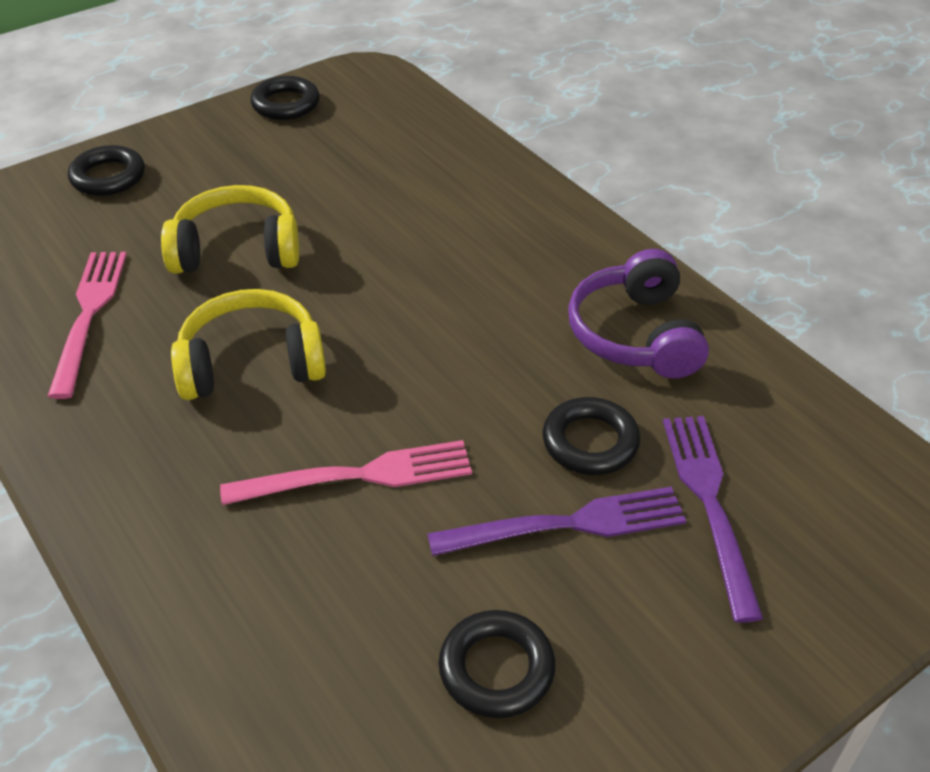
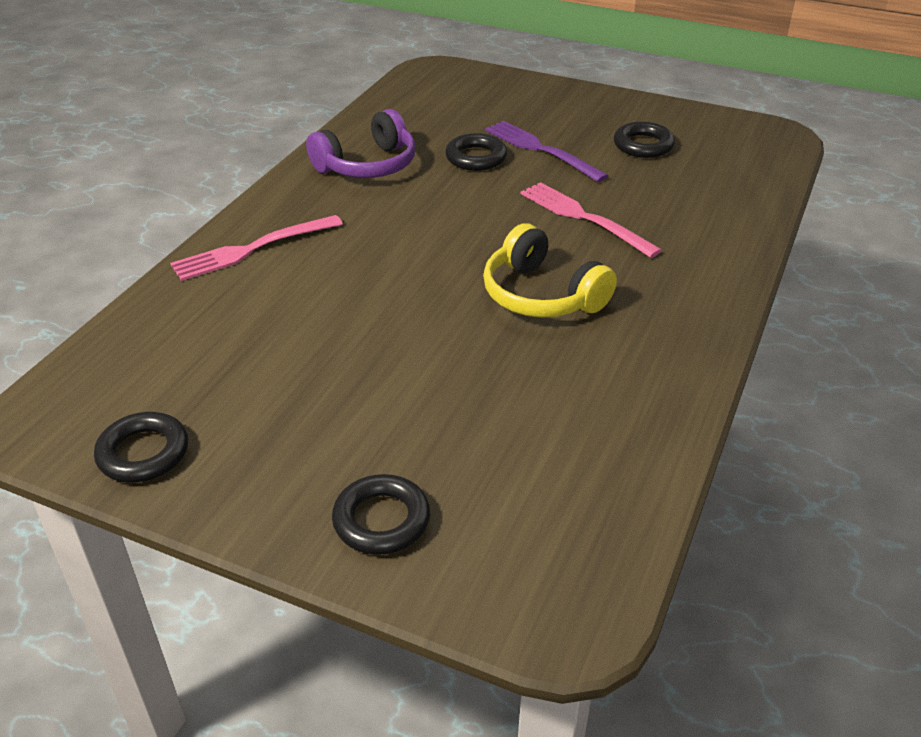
camera: 120 degrees left, 5 degrees down
pink fork [47,252,127,399] -> pink fork moved to [170,215,343,281]
yellow headphones [161,185,299,274] -> none
purple fork [663,416,763,623] -> none

